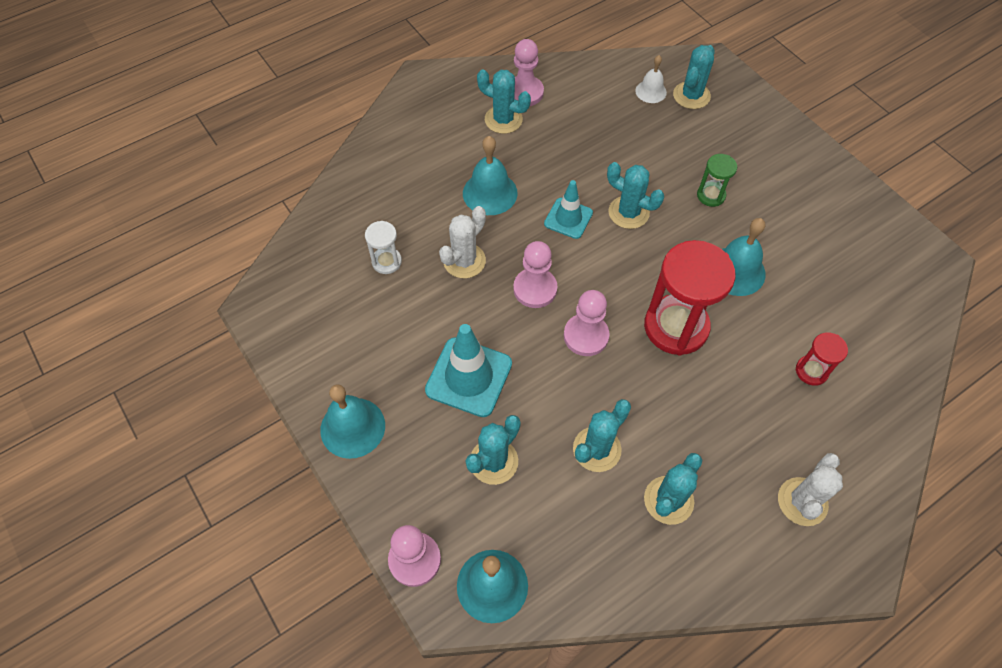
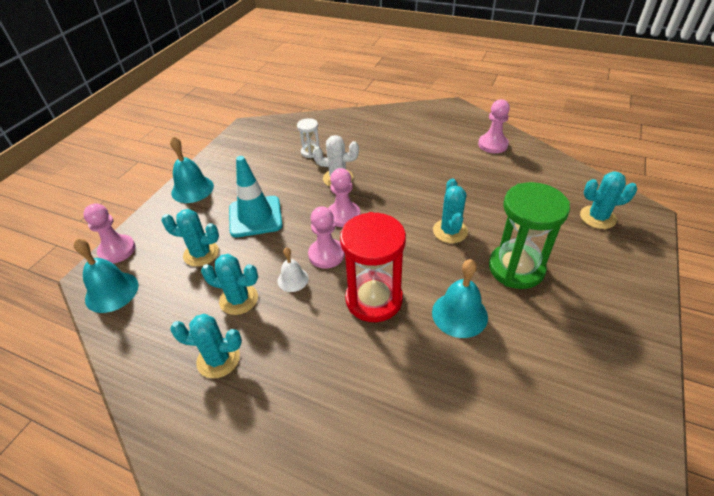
camera: 60 degrees right, 15 degrees down
turquoise bell [463,136,518,215] -> none
turquoise cactus [477,69,531,134] -> none
turquoise traffic cone [544,180,593,239] -> none
white bell [635,55,667,103] -> white bell moved to [277,248,309,292]
green hourglass [697,154,737,207] -> green hourglass [489,182,570,289], size x2.06
white cactus [778,453,843,526] -> none
red hourglass [796,332,848,386] -> none

